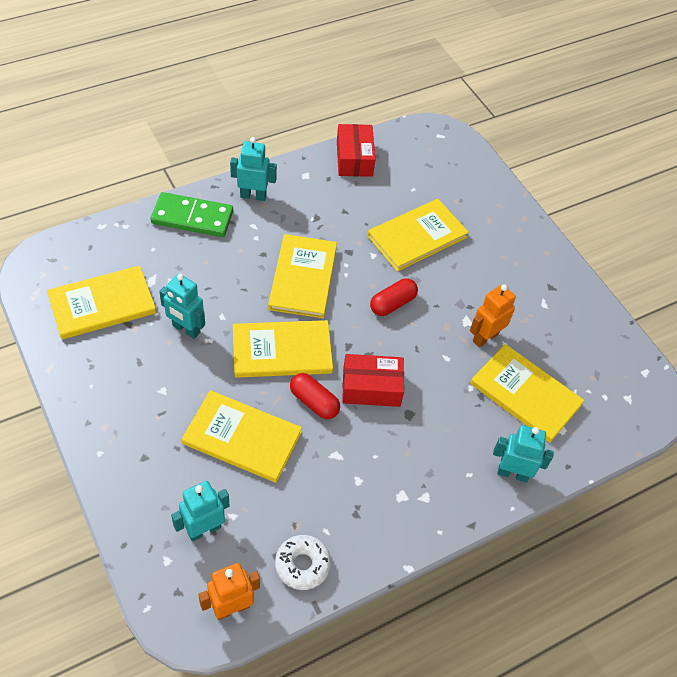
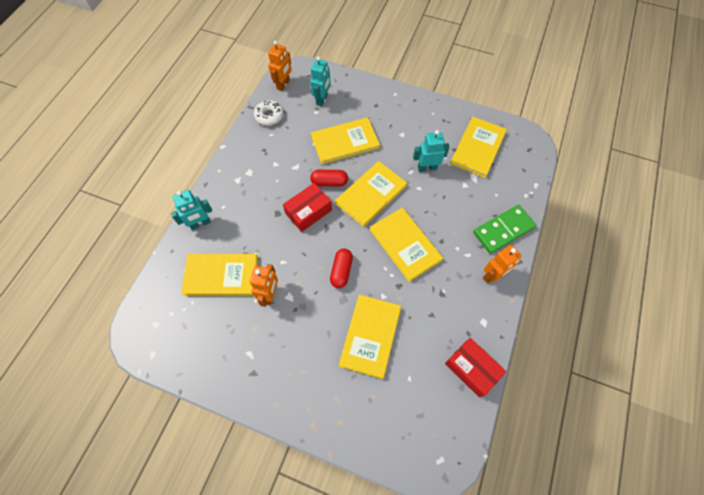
camera: 145 degrees right, 10 degrees up
turquoise robot [230,137,277,201] -> orange robot [483,245,522,284]

